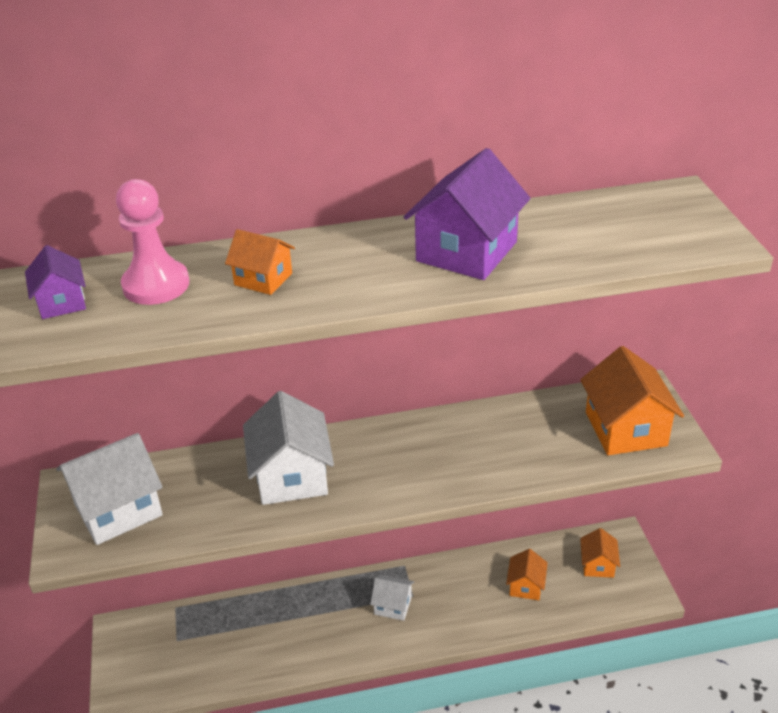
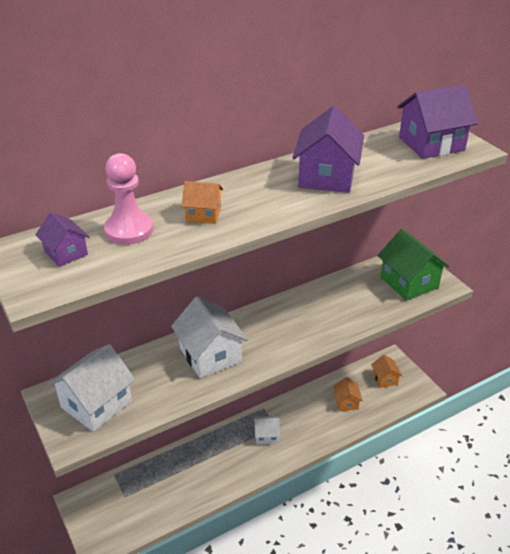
camera: 20 degrees left, 0 degrees up
orange house [580,346,684,455] -> green house [378,229,450,301]
none -> purple house [397,84,478,159]

